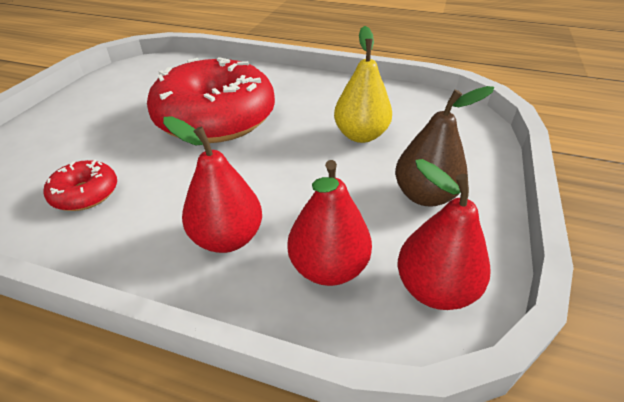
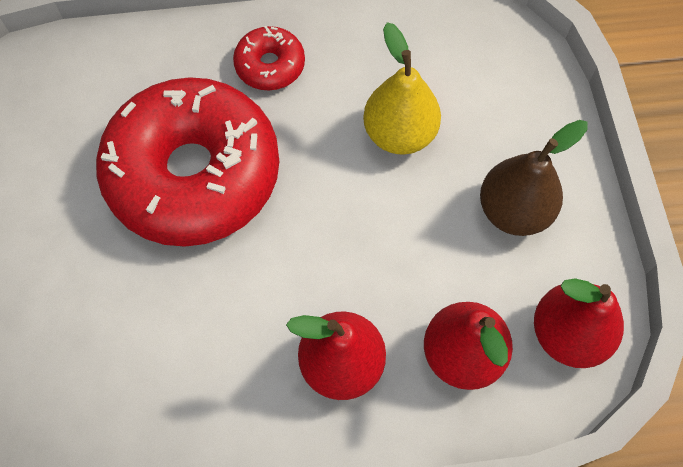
camera: 25 degrees left, 25 degrees up
red donut [44,159,117,211] -> red donut moved to [233,26,305,90]

